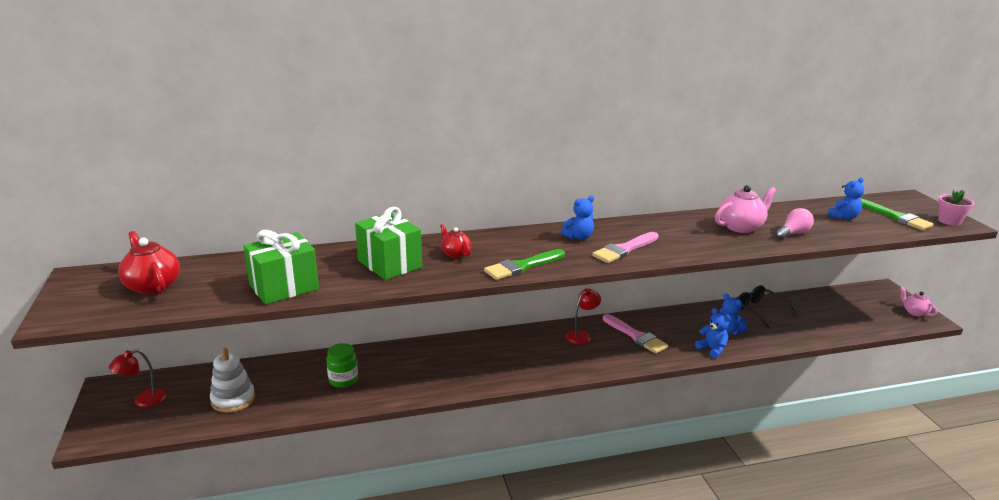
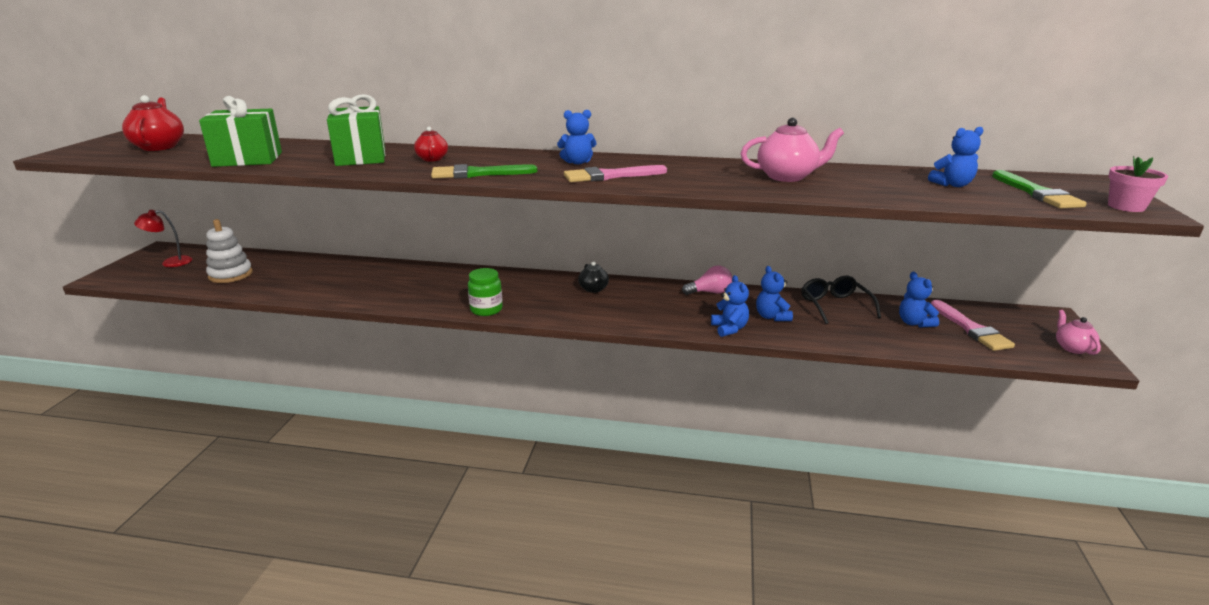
camera: 25 degrees right, 0 degrees up
green jar [326,343,358,388] -> green jar moved to [468,268,503,316]
red lamp [565,288,601,345] -> black teapot [578,261,609,293]
pink brush [603,314,668,354] -> pink brush moved to [931,300,1015,351]
pink light bulb [776,208,814,239] -> pink light bulb moved to [682,266,732,295]
none -> blue teddy bear [899,272,939,328]

